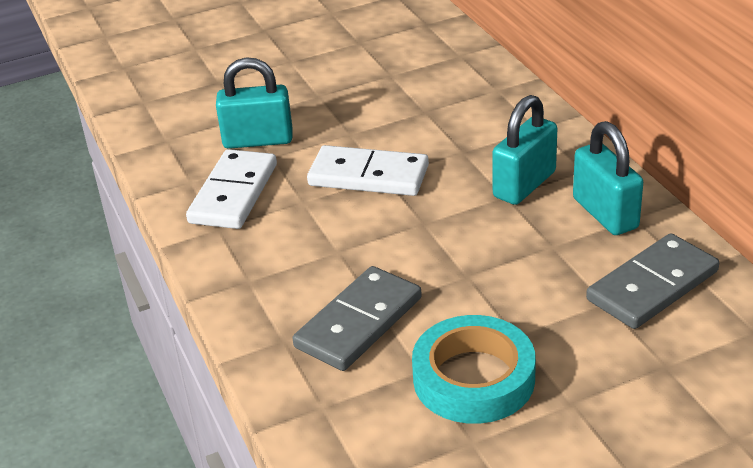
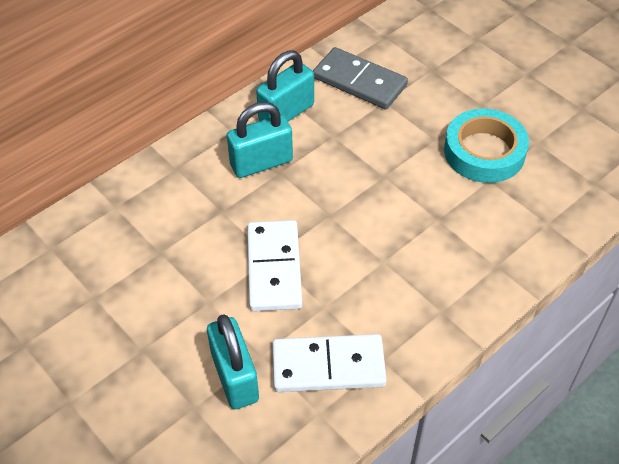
camera: 110 degrees left, 15 degrees up
grey domino [293,266,422,371] -> none
turquoise padlock [492,95,557,205] -> turquoise padlock turned 45 degrees counterclockwise [227,102,293,178]

